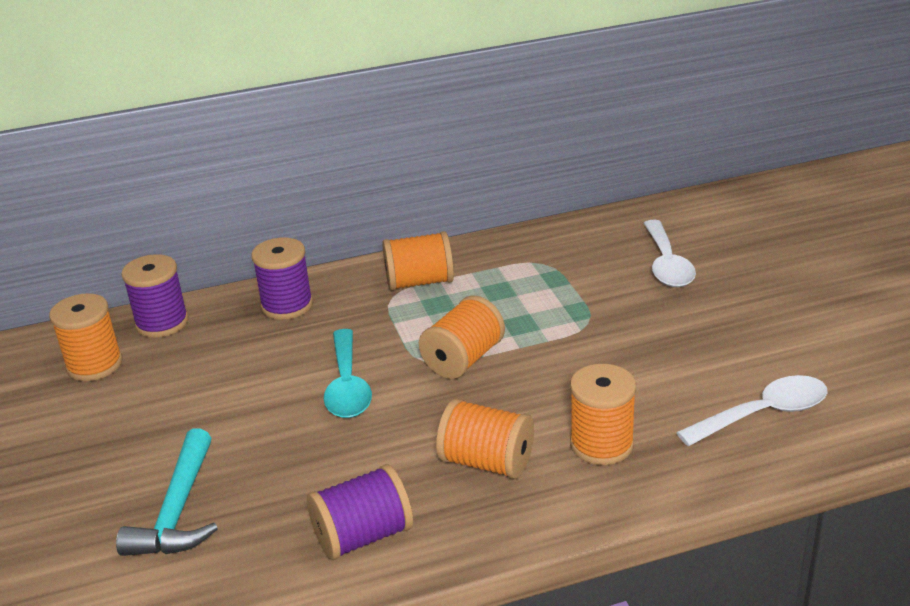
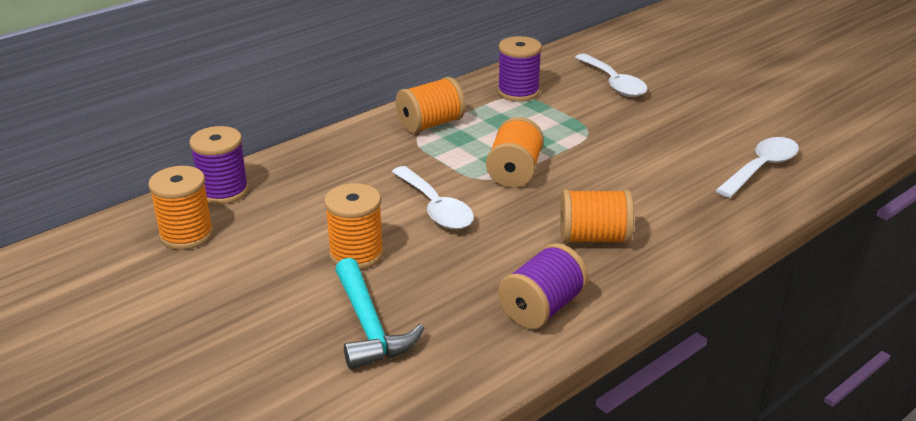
camera: 25 degrees left, 0 degrees up
purple spool [251,238,313,320] -> purple spool moved to [498,36,542,102]
turquoise spoon [324,329,372,418] -> white spoon [392,166,474,229]
orange spool [570,364,636,465] -> orange spool moved to [324,183,384,270]

